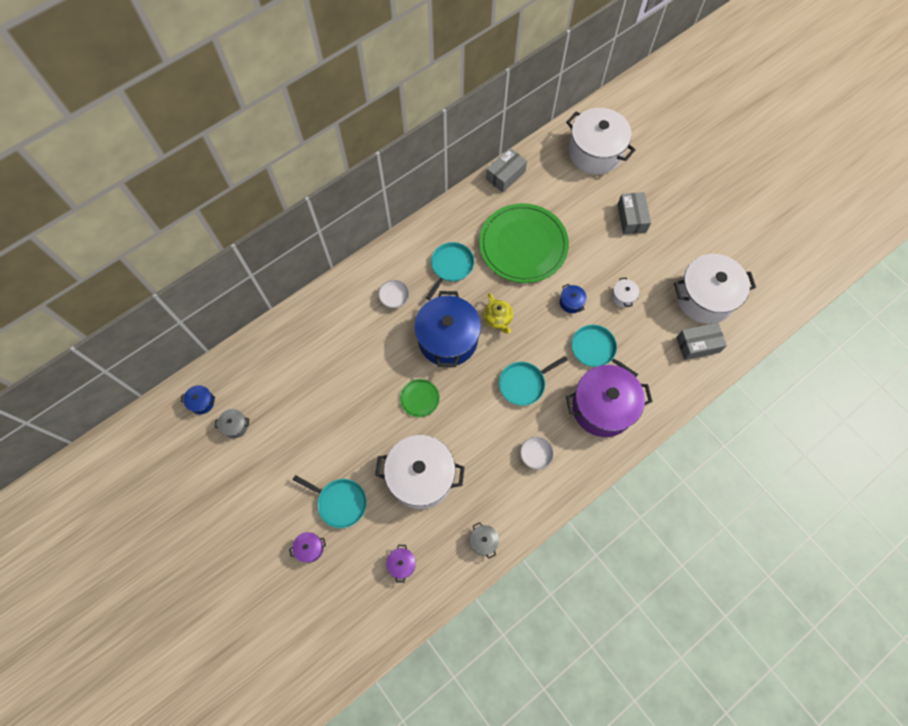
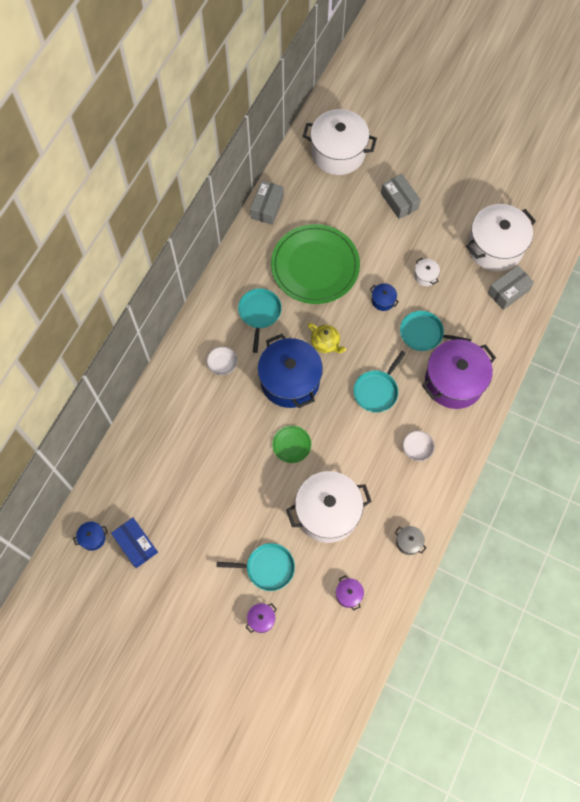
camera: 25 degrees left, 0 degrees up
grey pot [215,409,249,438] -> blue box [111,518,158,568]

